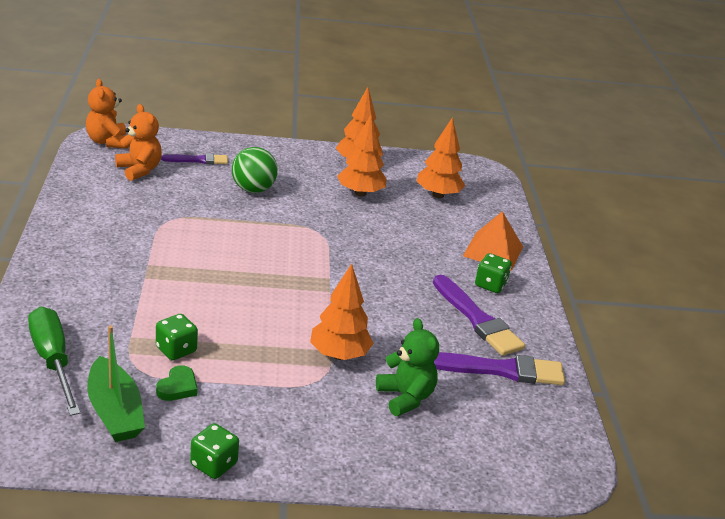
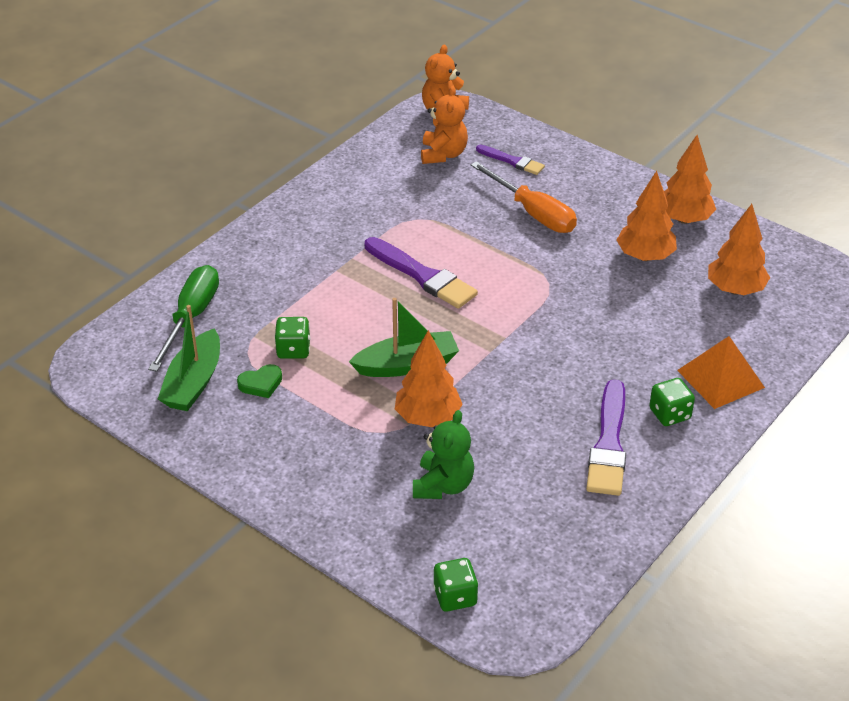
camera: 45 degrees right, 10 degrees up
green dice [190,423,239,479] -> green dice moved to [433,558,478,611]
green ball [232,147,278,193] -> orange screwdriver [471,161,577,233]
purple brush [434,352,565,385] -> purple brush moved to [365,237,478,309]
none -> green boat [349,298,459,377]

